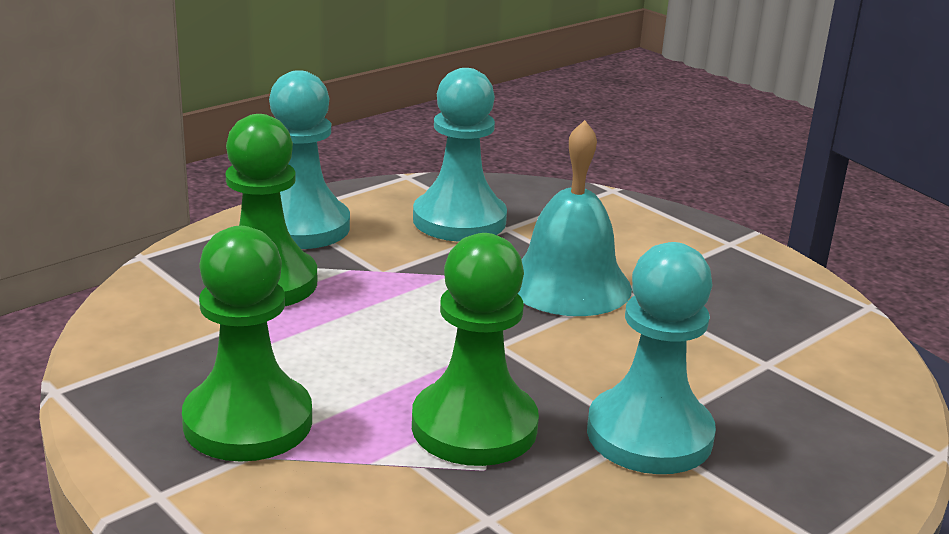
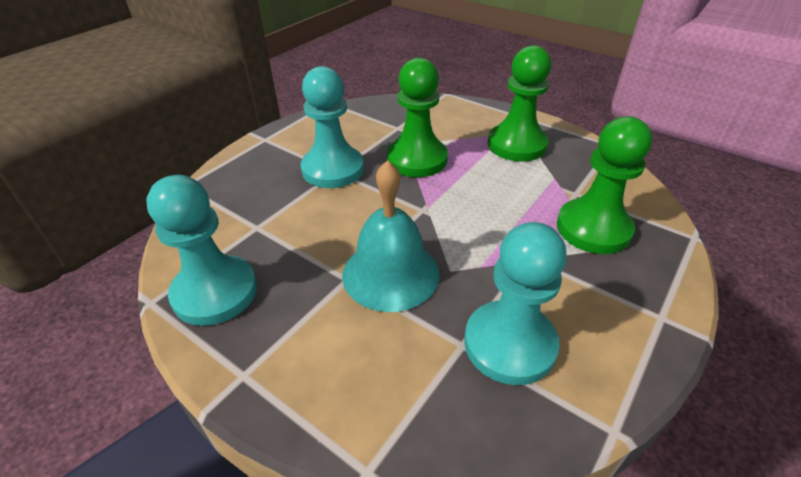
camera: 170 degrees right, 15 degrees up
turquoise pawn [269,70,350,249] -> turquoise pawn moved to [146,175,257,326]

